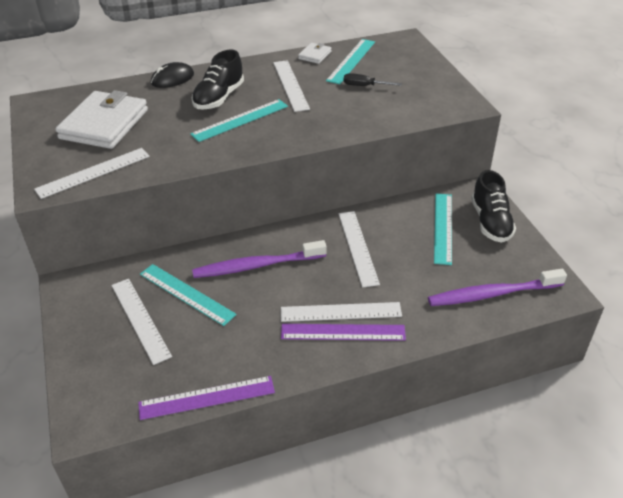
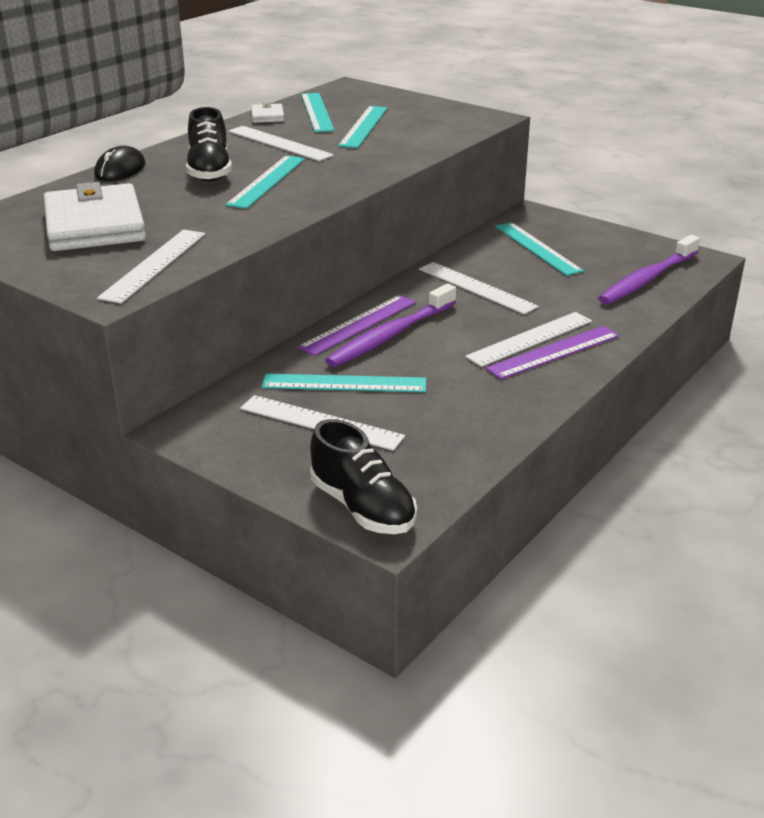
camera: 35 degrees left, 10 degrees down
purple ruler [138,376,275,420] -> purple ruler moved to [298,295,416,356]
black screwdriver [343,73,402,86] -> turquoise ruler [338,106,388,148]
black shoe [471,170,516,243] -> black shoe moved to [310,419,417,534]

